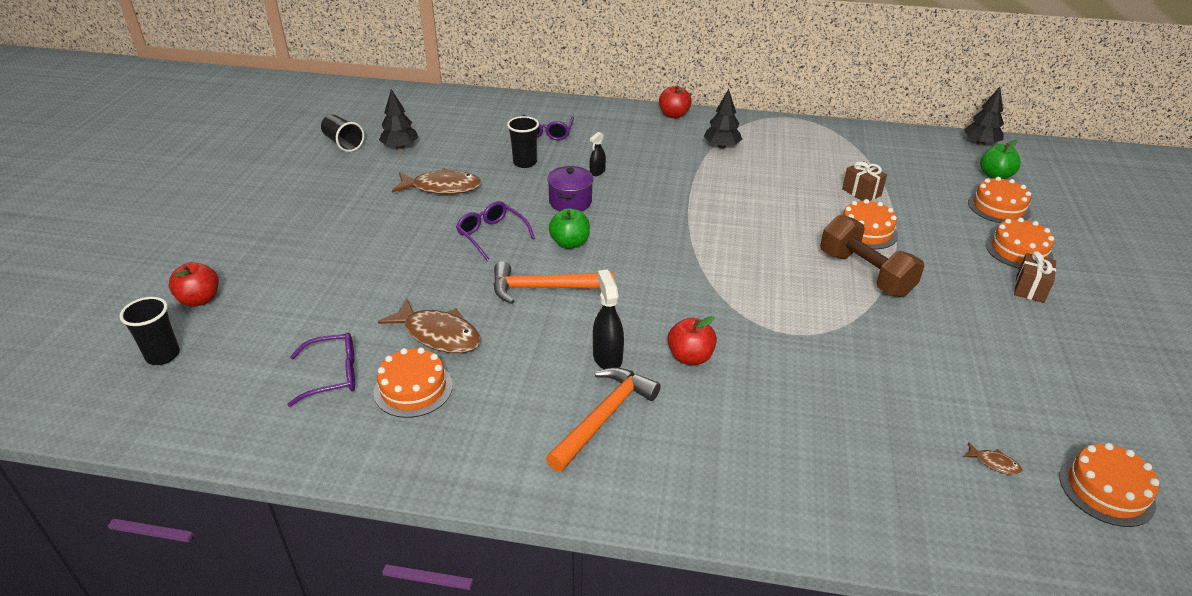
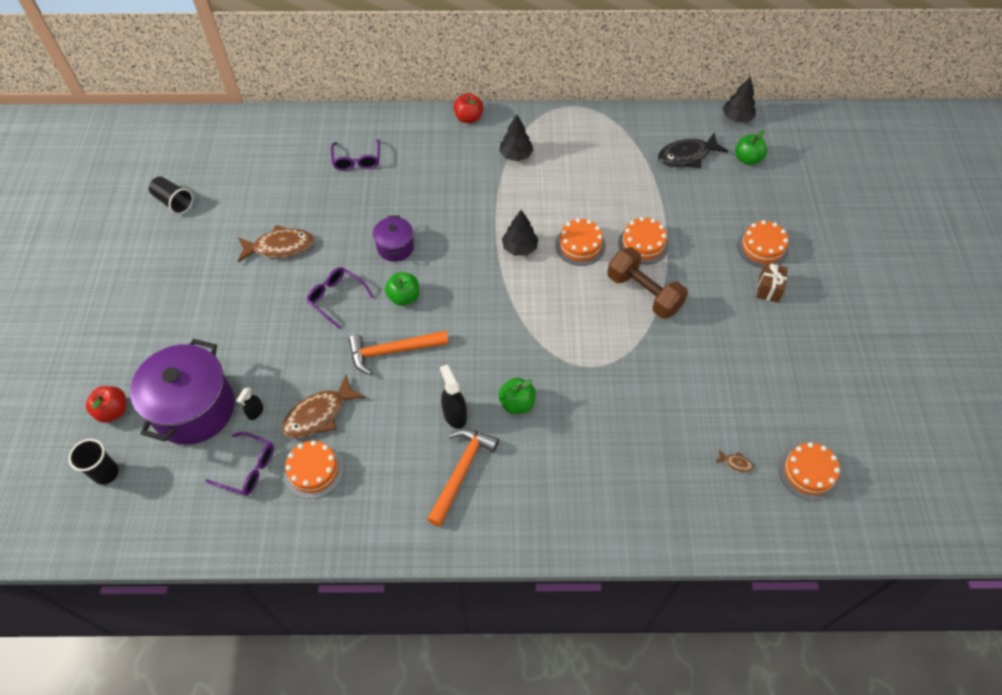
camera: 10 degrees left, 20 degrees up
purple glasses [287,333,355,407] -> purple glasses turned 45 degrees clockwise [205,432,274,495]
brown fish [378,298,481,353] -> brown fish turned 120 degrees clockwise [282,375,366,438]
black tree [379,89,418,149] -> black tree moved to [502,210,538,256]
black cup [507,116,539,168] -> none
black spray bottle [590,132,606,176] -> black spray bottle moved to [236,387,263,420]
red apple [667,316,717,365] -> green apple [498,378,536,414]
brown gift [842,161,887,201] -> none
orange cake [968,177,1031,223] -> orange cake moved to [555,218,606,266]
none -> purple pot [130,339,235,445]
none -> black fish [658,132,728,168]

